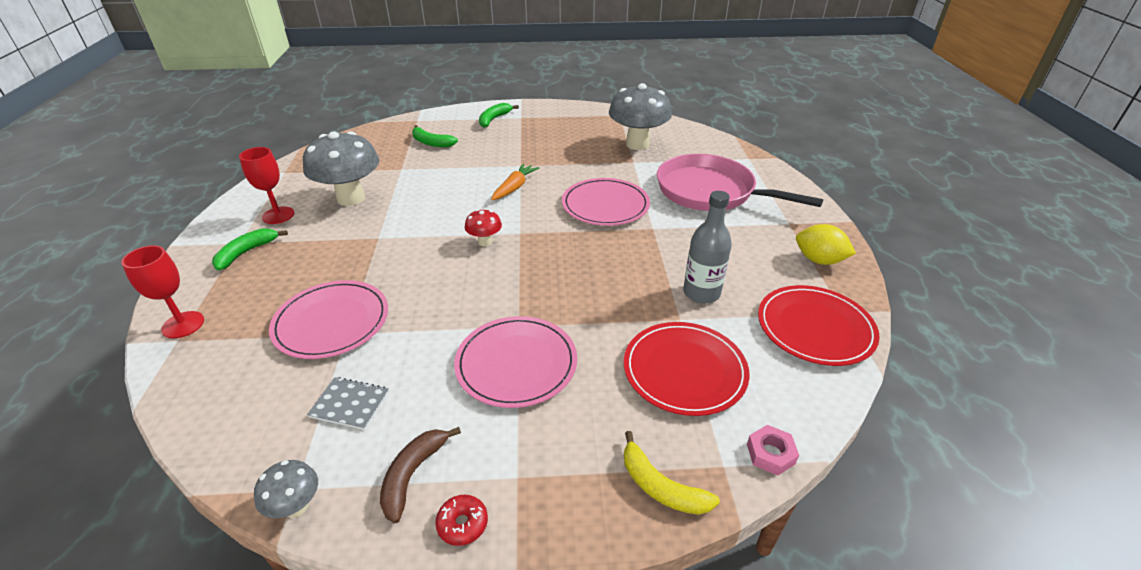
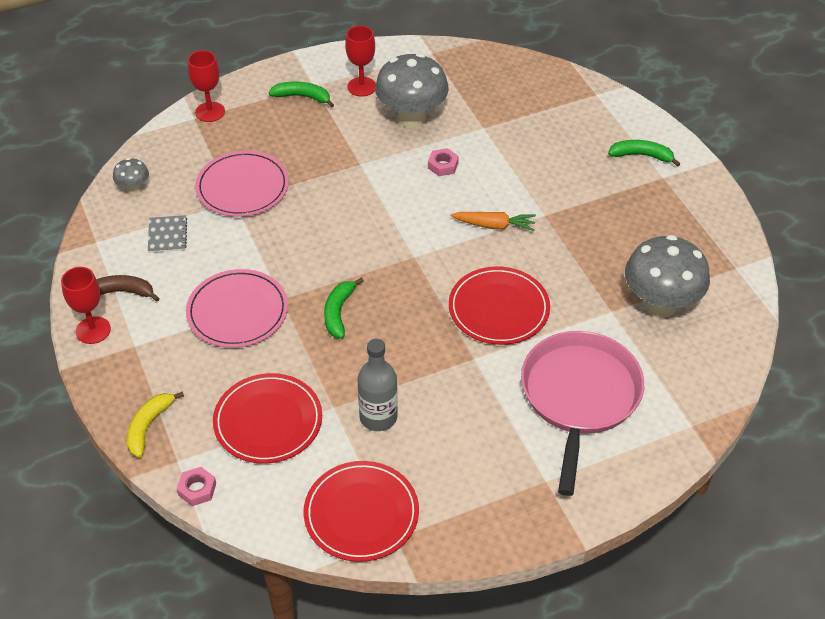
camera: 70 degrees right, 10 degrees up
grey mushroom [254,460,318,518] -> grey mushroom moved to [113,158,149,194]
green banana [412,125,458,147] -> green banana moved to [324,277,364,339]
red donut [435,495,488,546] -> red goblet [61,267,111,344]
red mushroom [465,209,502,246] -> none
pink plate [562,178,650,226] -> red plate [449,266,550,345]
yellow lemon [796,224,856,265] -> none
none -> pink nut [428,148,459,176]

